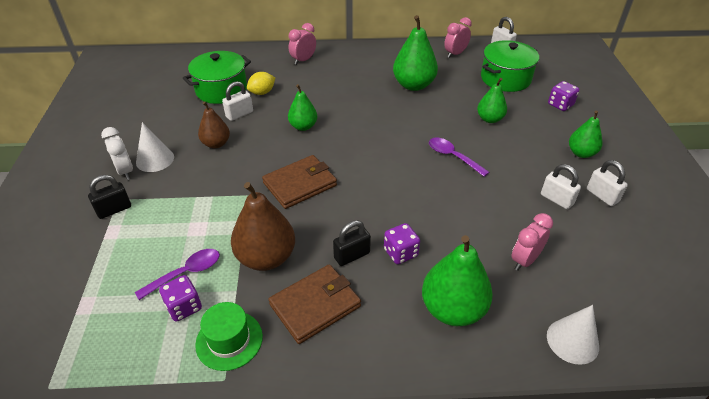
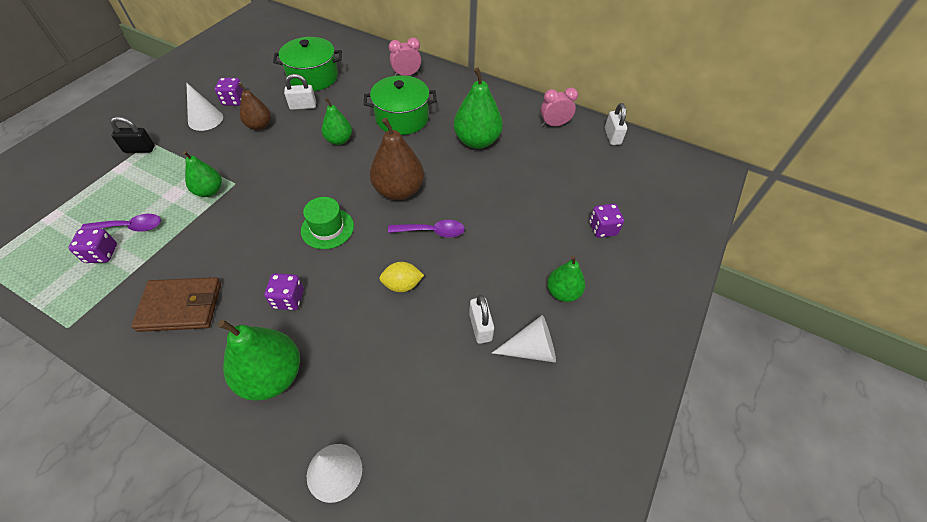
camera: 30 degrees right, 10 degrees up
white clock [101,127,133,180] -> none
green hat [195,302,263,371] -> green hat moved to [301,197,354,249]
brown pear [231,182,295,271] -> brown pear moved to [370,118,424,200]
yellow lemon [247,72,275,95] -> yellow lemon moved to [379,262,424,292]
brown wallet [262,155,337,209] -> none
black padlock [333,220,371,266] -> none
purple spoon [429,137,489,177] -> purple spoon turned 105 degrees clockwise [388,220,465,238]
green pear [477,78,507,123] -> green pear moved to [183,151,222,197]
green pot [481,40,539,92] -> green pot moved to [364,75,437,135]
pink clock [511,213,553,271] -> none
white padlock [587,160,628,206] -> white cone [492,315,556,363]
none -> purple dice [215,78,244,106]

